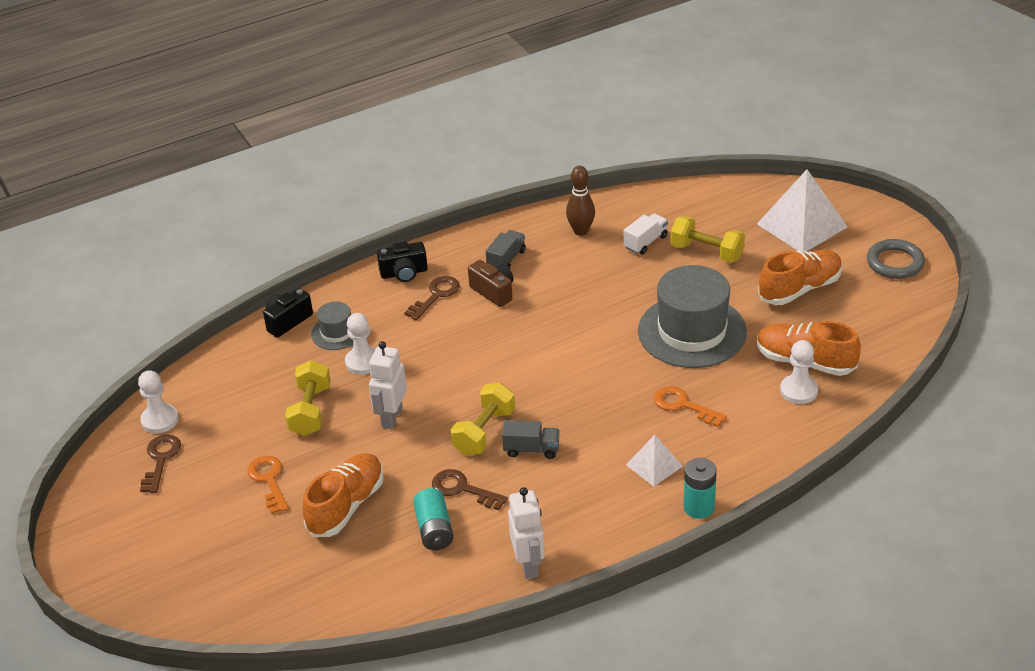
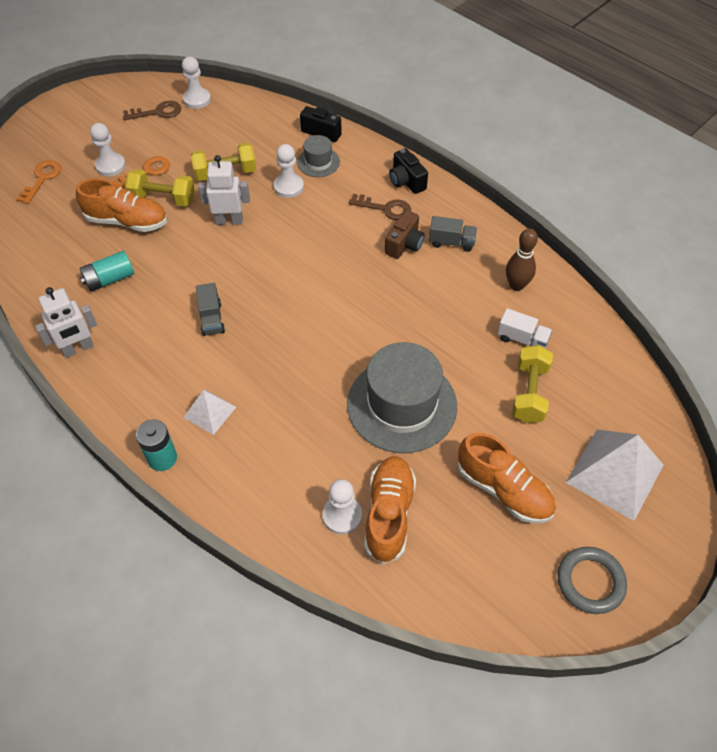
camera: 70 degrees right, 15 degrees up
brown key [432,469,508,510] -> none
yellow dumbbell [451,383,515,455] -> yellow dumbbell moved to [125,169,195,207]
orange key [654,386,727,427] -> orange key moved to [17,160,61,204]
none -> white pawn [90,123,126,176]

